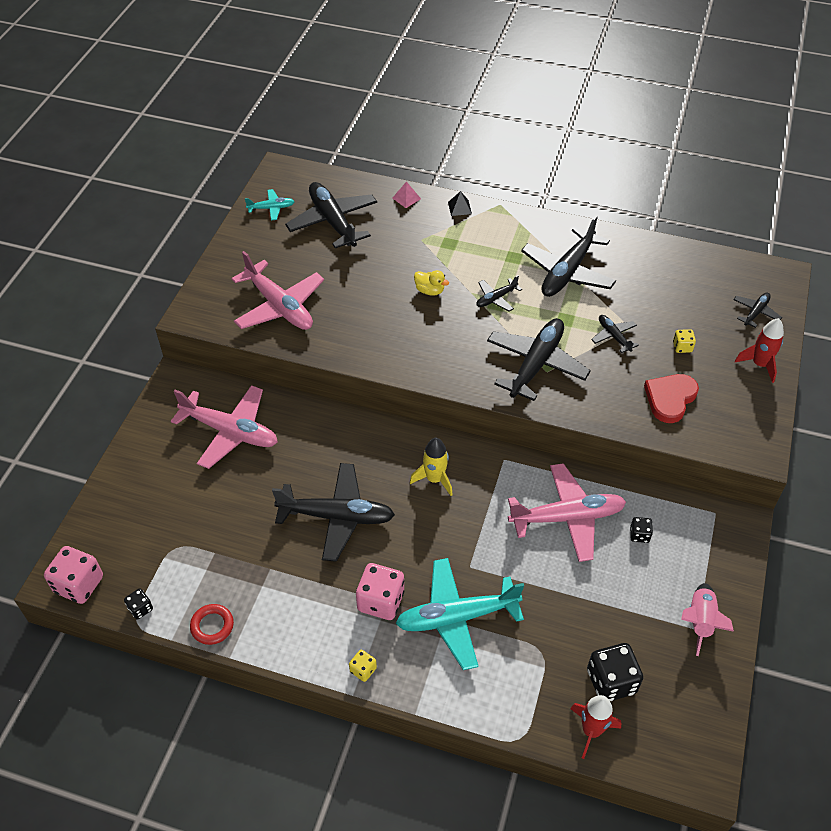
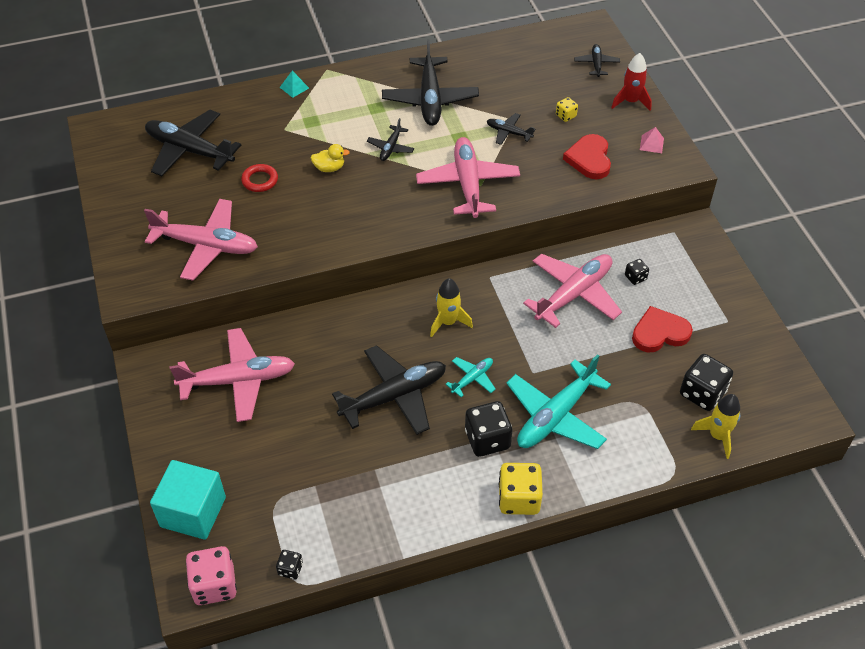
camera: 35 degrees left, 0 degrees up
red ring [190,604,234,645] -> red ring moved to [241,164,278,192]
turquoise plane [245,189,295,220] -> turquoise plane moved to [446,357,496,397]
yellow dice [349,650,377,682] -> yellow dice [499,463,543,515], size x1.97
pink dice [356,563,404,620] -> black dice [465,401,512,457]
pink pyramid [392,181,421,208] -> pink pyramid moved to [640,127,664,153]
black pyramid [448,191,472,216] -> turquoise pyramid [280,71,309,98]
black plane [487,318,591,401] -> pink plane [416,137,520,218]
red rocket [570,695,621,759] -> yellow rocket [691,394,741,459]
pink rocket [681,583,734,656] -> none
none -> turquoise cube [150,460,226,540]
none -> red heart [632,306,693,352]

